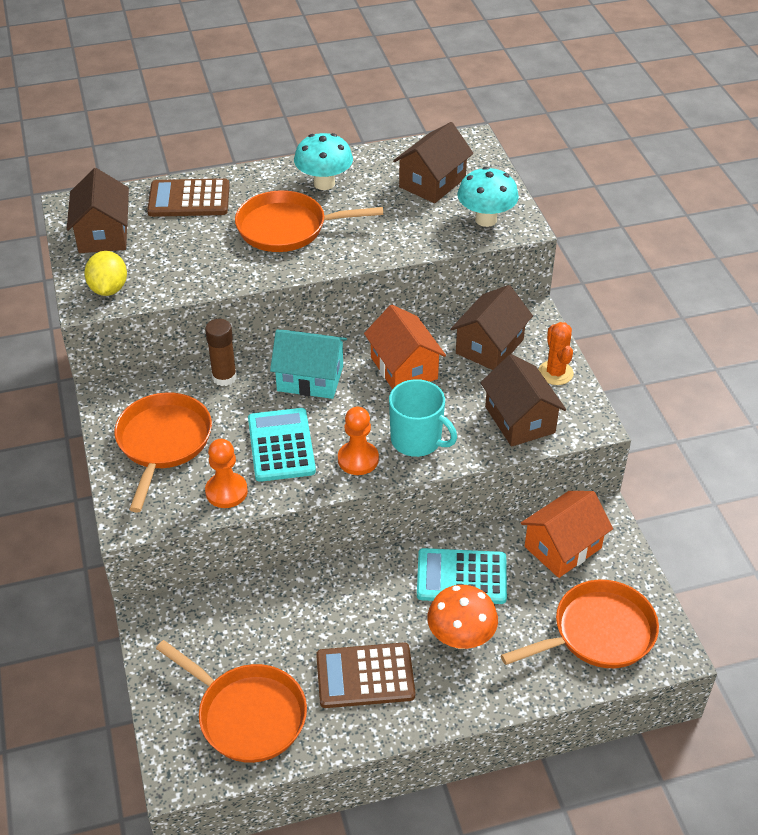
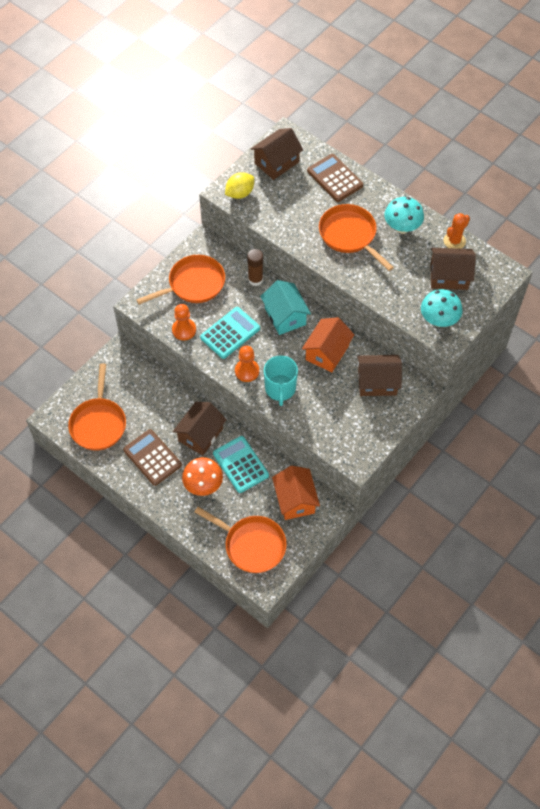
camera: 55 degrees right, 15 degrees up
brown house [480,354,566,447] -> brown house moved to [173,402,227,456]
orange house [521,491,613,578] -> orange house turned 60 degrees clockwise [272,466,320,520]
orange cactus [538,322,574,385] -> orange cactus moved to [444,213,470,249]

